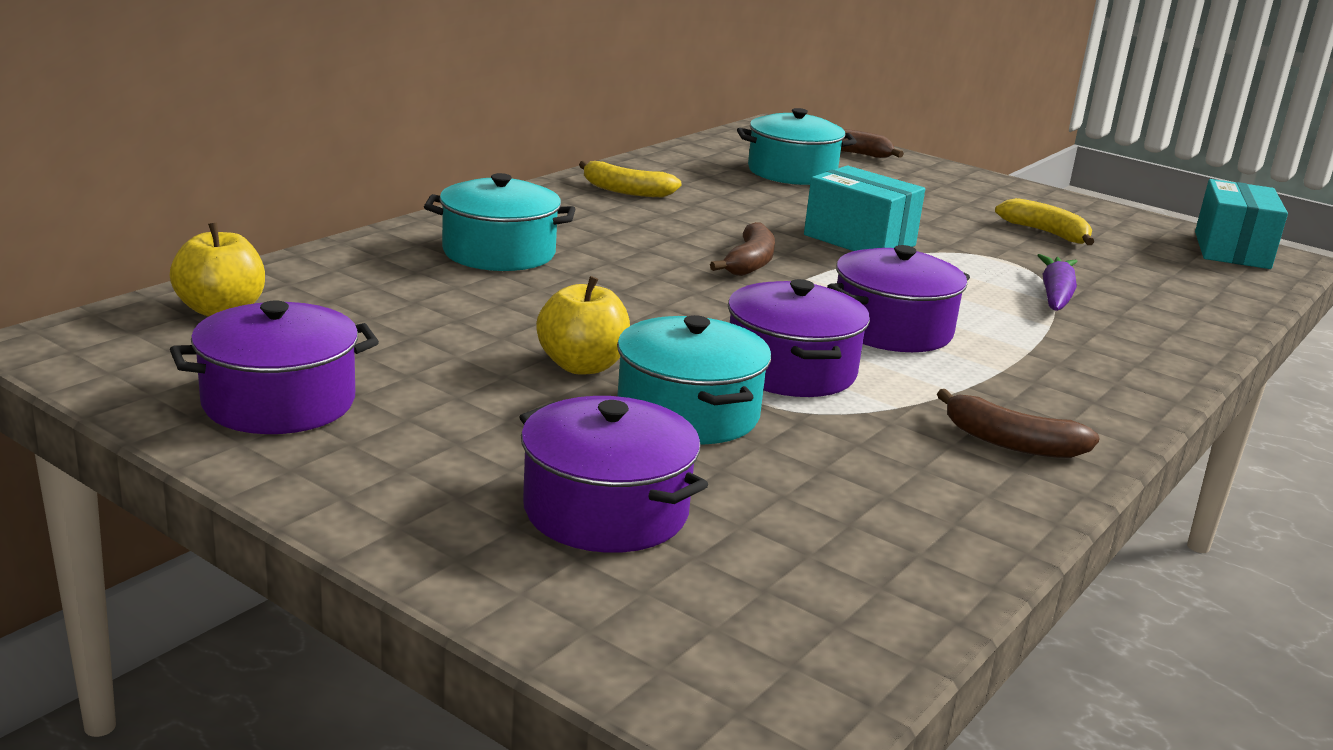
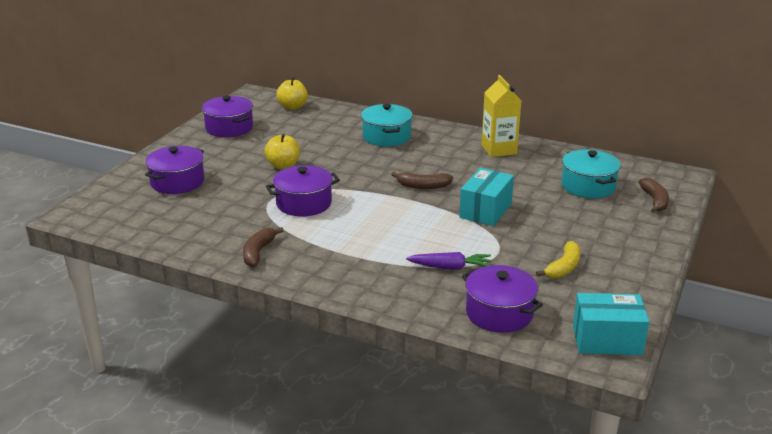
camera: 80 degrees right, 5 degrees up
yellow banana [579,161,682,197] -> yellow carton [481,75,521,157]
turquoise pot [617,315,771,444] -> none
purple pot [827,245,970,352] -> purple pot moved to [462,265,543,333]

